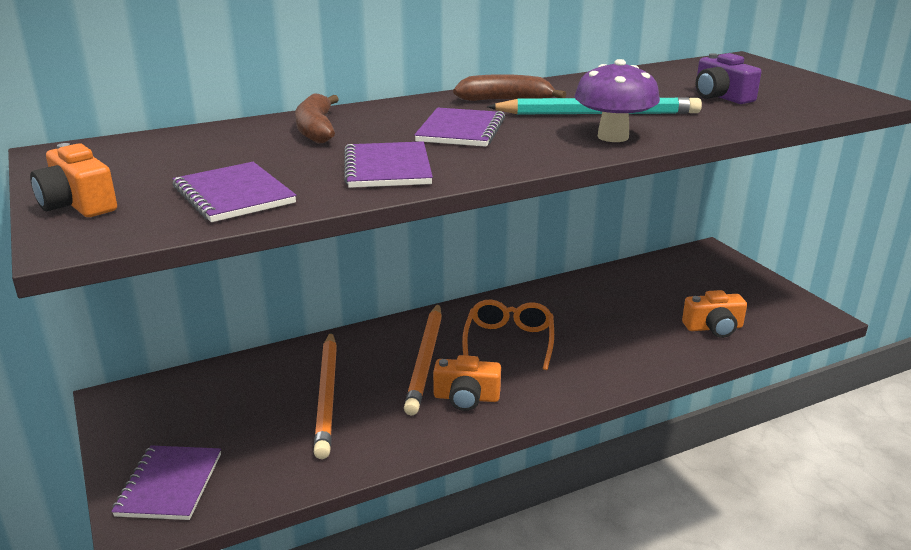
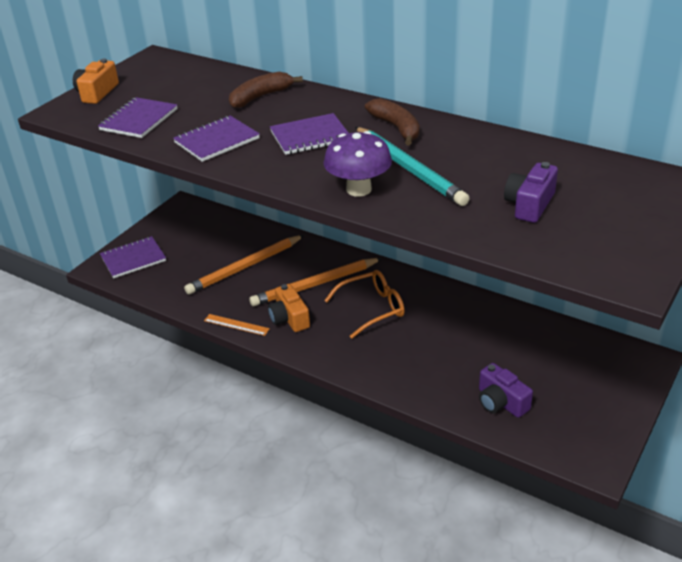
camera: 60 degrees right, 10 degrees up
orange camera [682,290,747,338] -> purple camera [479,363,533,418]
none -> orange ruler [204,314,270,336]

